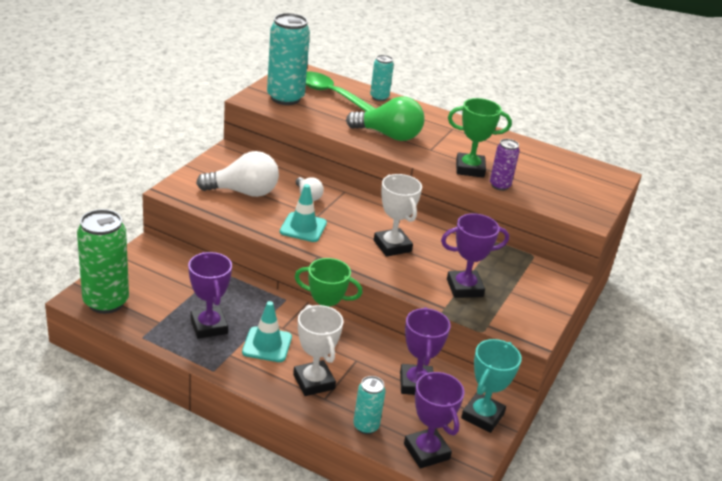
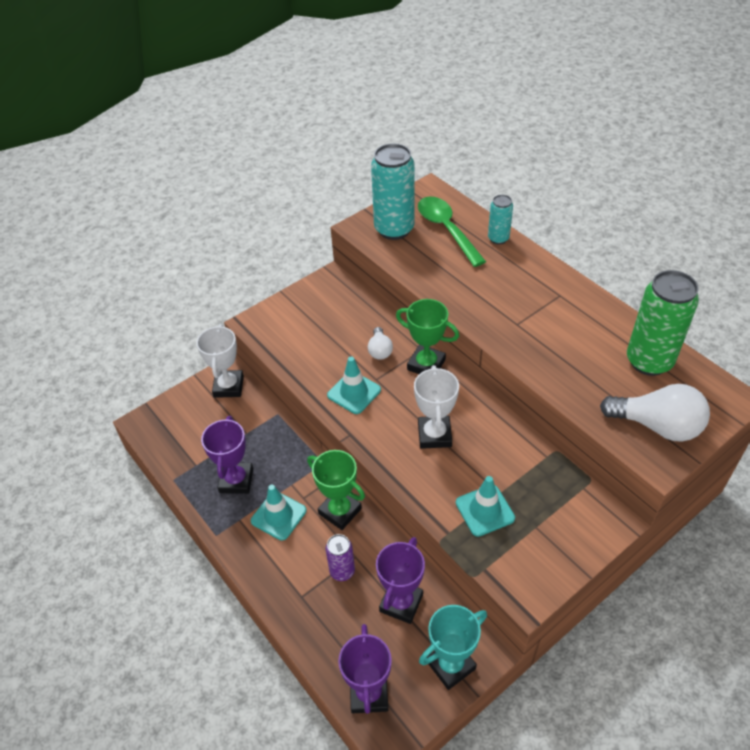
camera: 30 degrees right, 15 degrees up
green can [77,209,129,314] -> green can moved to [627,270,699,376]
white light bulb [196,151,279,197] -> white light bulb moved to [600,384,710,442]
white trophy [293,305,343,396] -> white trophy moved to [196,324,244,398]
green light bulb [346,97,425,141] -> none
turquoise can [353,376,386,434] -> none
purple trophy [441,213,509,298] -> turquoise traffic cone [456,476,515,537]
green trophy [448,98,512,178] -> green trophy moved to [396,299,459,374]
purple can [490,139,520,191] -> purple can moved to [325,534,355,581]

